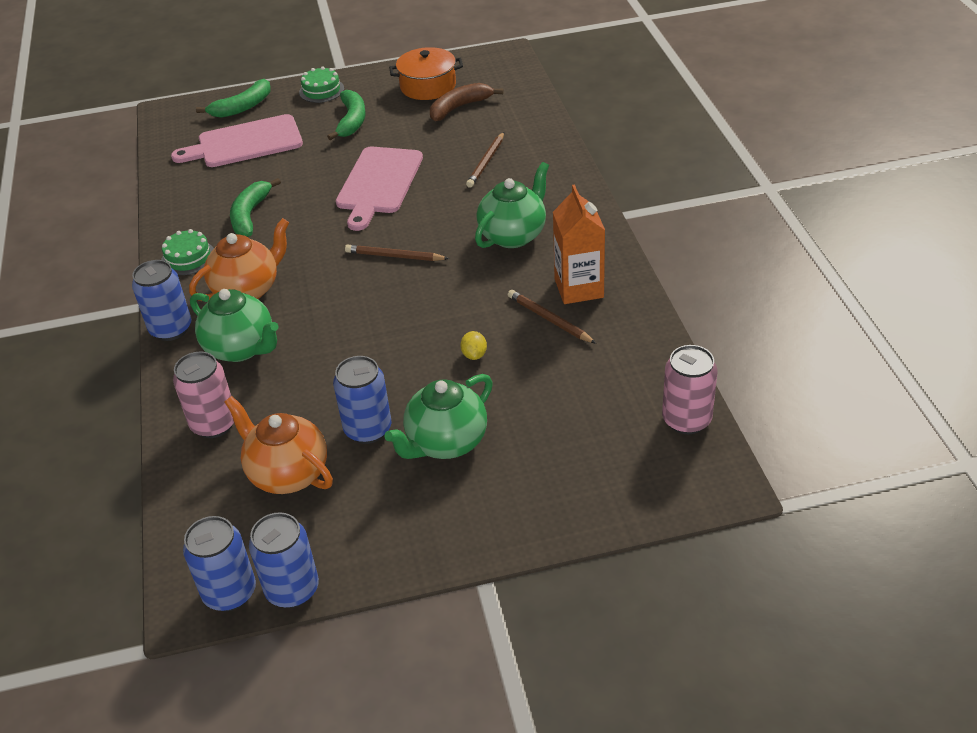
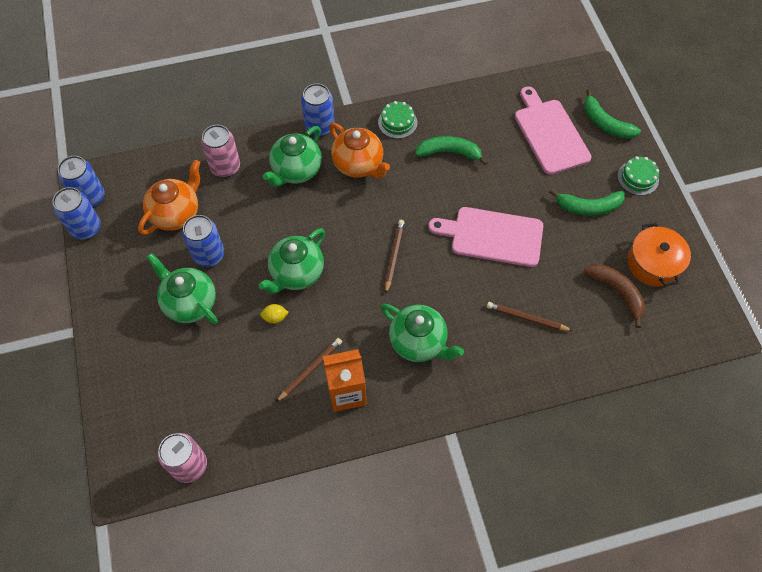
camera: 85 degrees right, 20 degrees up
none -> green teapot [258,228,325,294]

